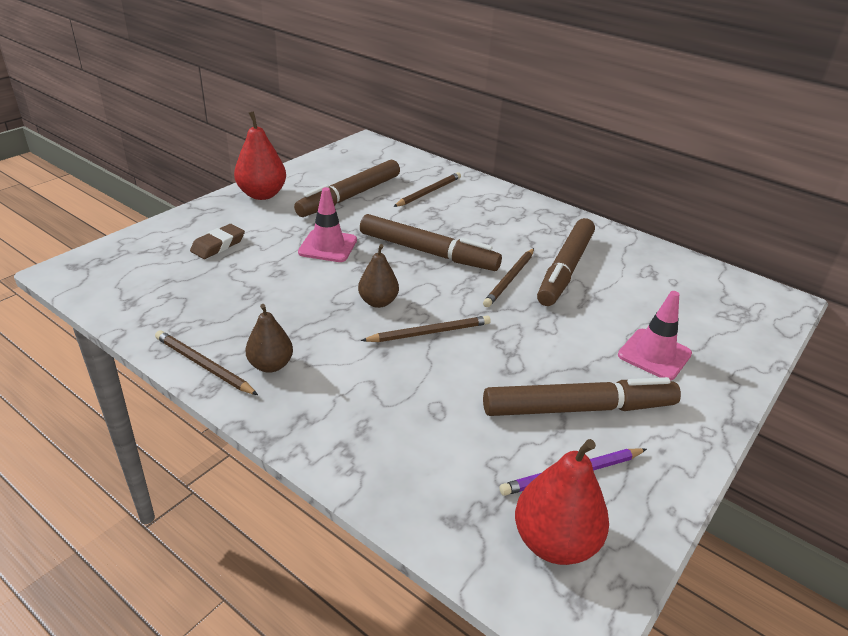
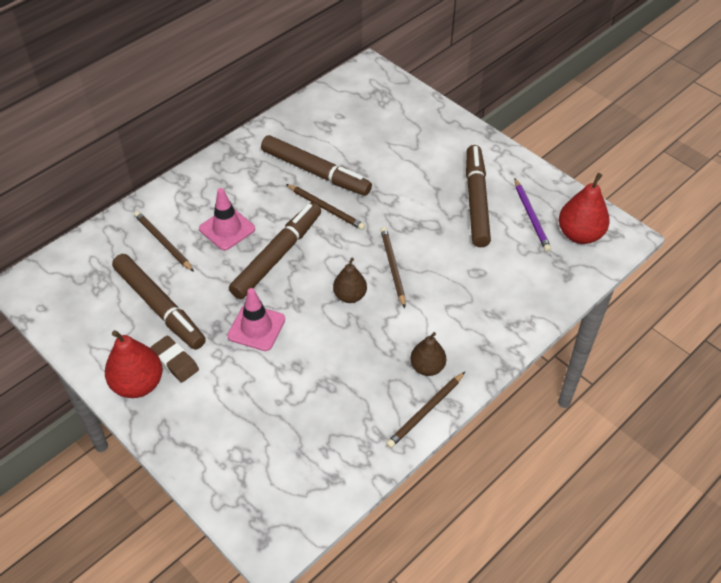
camera: 80 degrees left, 15 degrees up
brown eraser [190,224,245,259] -> brown eraser moved to [150,335,199,382]
pink traffic cone [618,291,692,381] -> pink traffic cone moved to [199,188,255,251]

